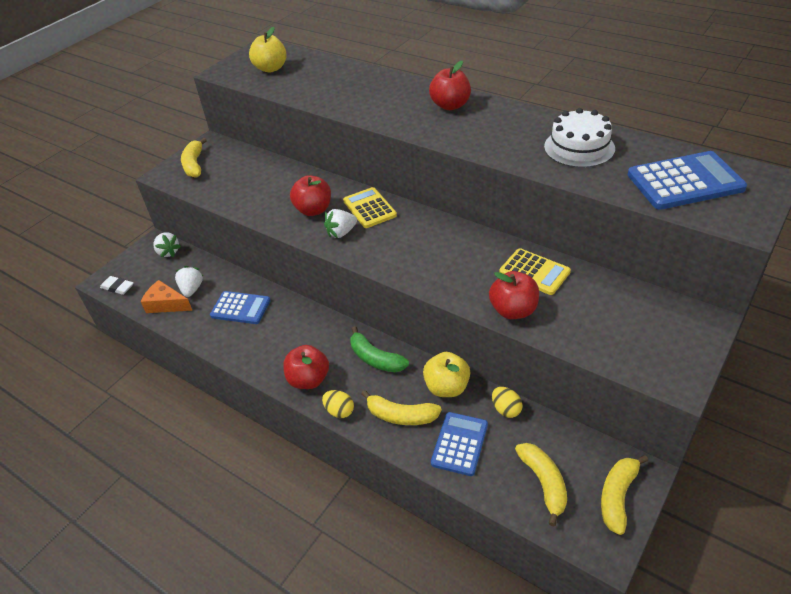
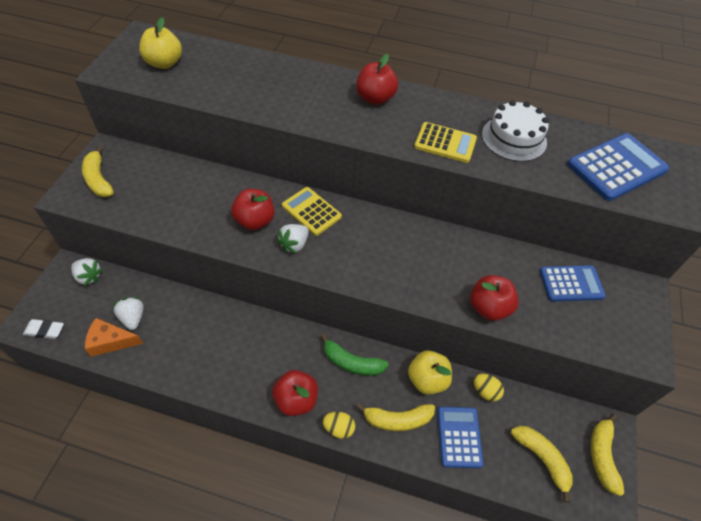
camera: 25 degrees left, 10 degrees up
blue calculator [210,291,271,324] -> blue calculator moved to [540,265,606,302]
yellow calculator [499,248,571,295] -> yellow calculator moved to [414,122,477,163]

